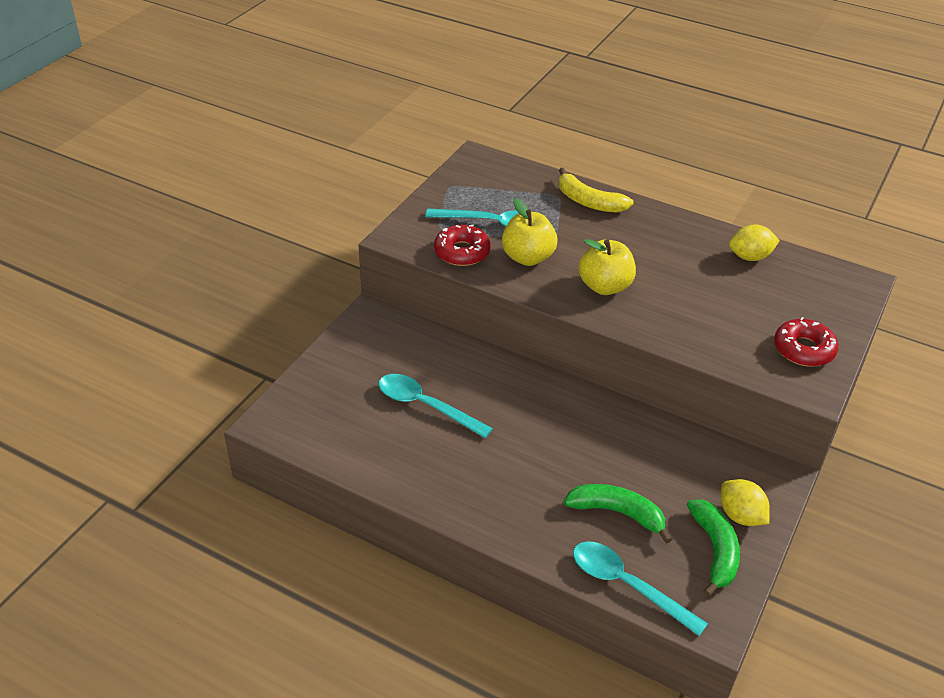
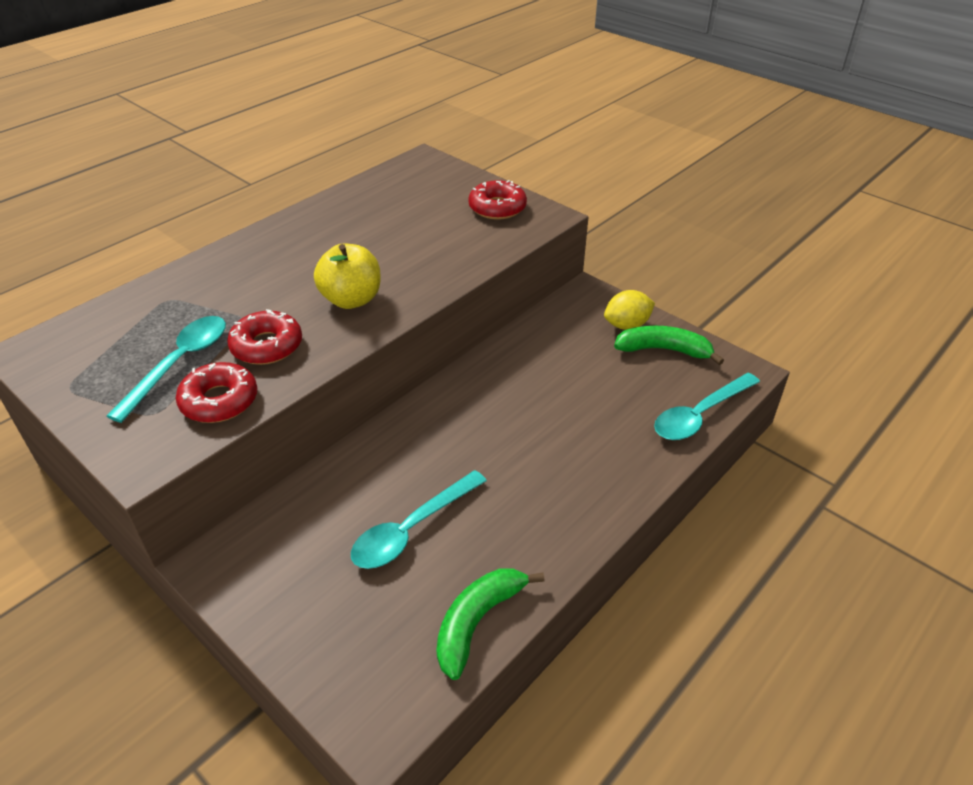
camera: 75 degrees left, 0 degrees up
yellow apple [502,199,558,266] -> red donut [227,309,302,365]
yellow banana [559,168,634,213] -> none
green banana [564,484,672,544] -> green banana moved to [436,568,545,680]
yellow lemon [729,224,780,261] -> none

